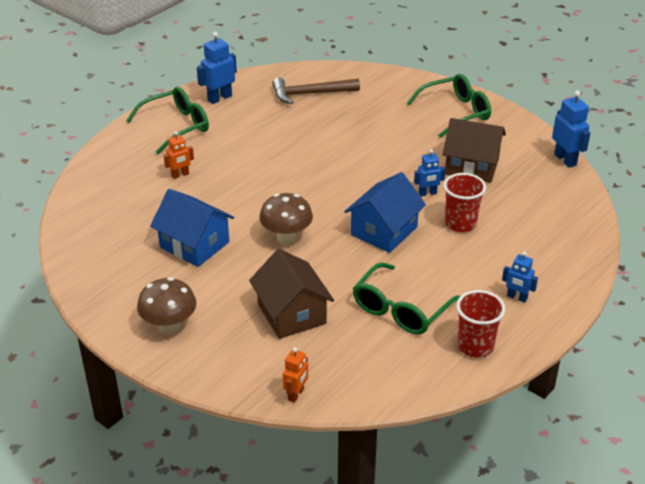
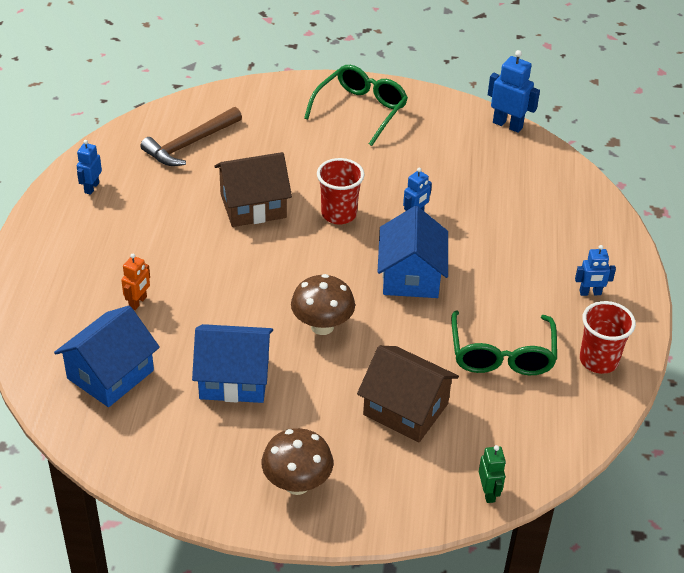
camera: 35 degrees left, 5 degrees up
green glasses [126,87,209,154] -> none
blue robot [197,32,237,104] -> blue robot [77,140,102,195], size x0.64
orange robot [283,347,308,403] -> green robot [479,445,506,503]
brown house [442,118,506,183] -> brown house moved to [214,152,292,227]
red cup [443,173,486,232] -> red cup moved to [317,158,364,224]
none -> blue house [54,306,160,407]

